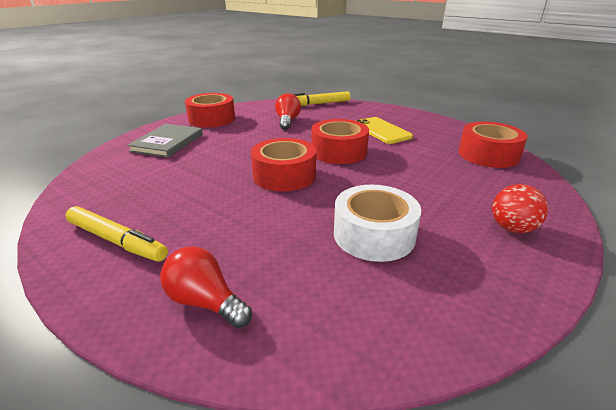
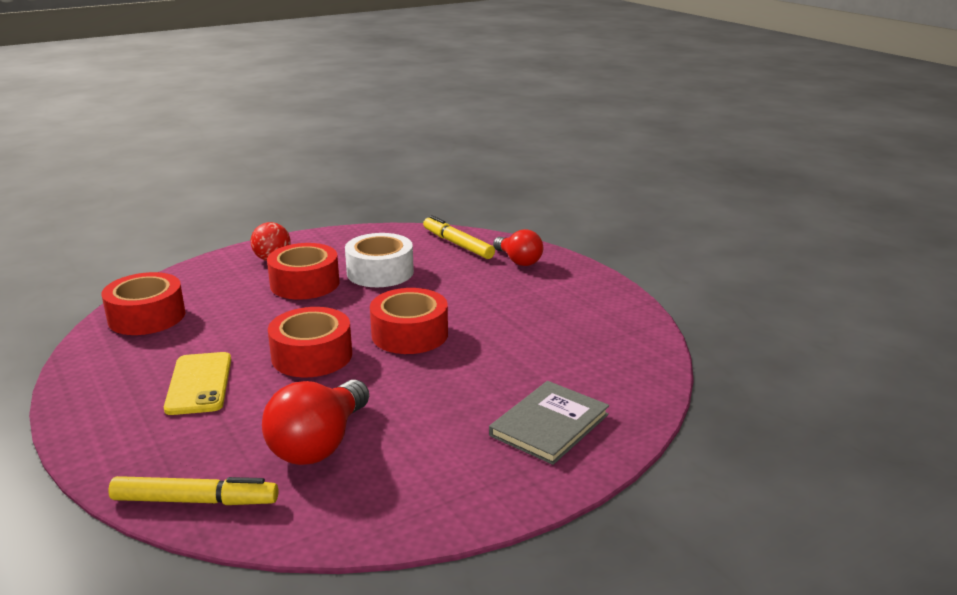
camera: 160 degrees left, 5 degrees down
yellow marker [66,206,168,262] -> yellow marker moved to [423,215,495,259]
red tape [185,93,235,128] -> red tape moved to [267,243,340,300]
red light bulb [275,93,301,130] -> red light bulb [262,380,369,465], size x1.53

